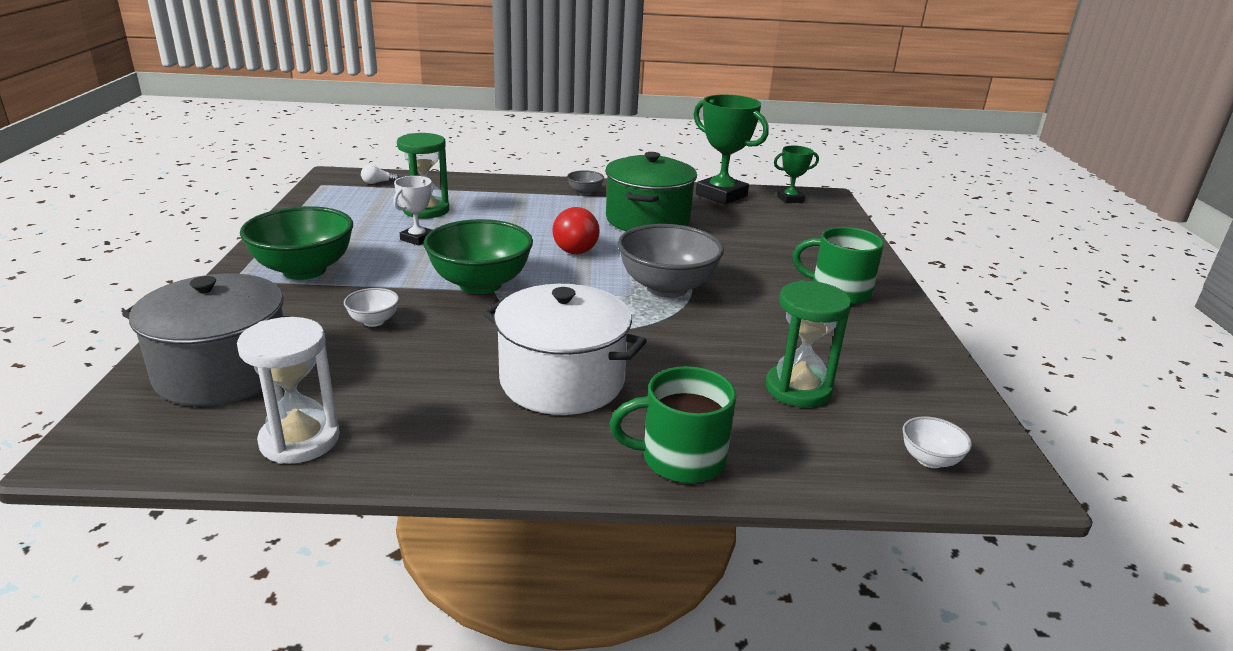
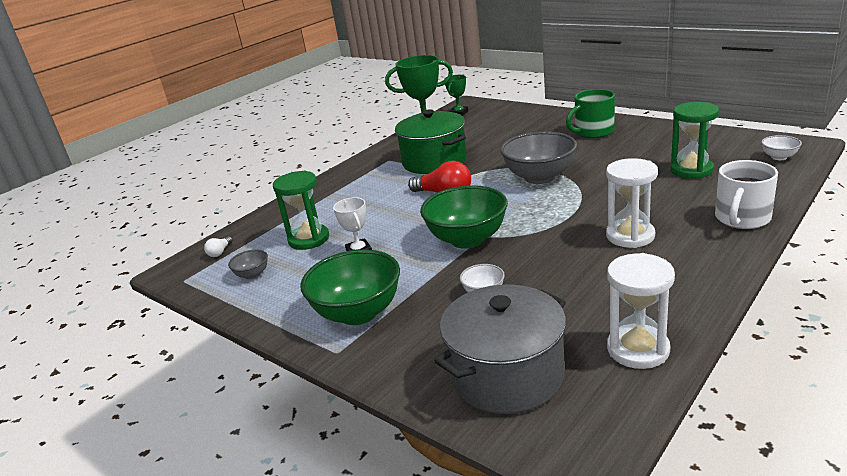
camera: 45 degrees left, 0 degrees up
white pot [483,284,647,415] -> white hourglass [606,158,658,248]
grey bowl [567,170,604,196] -> grey bowl moved to [228,249,268,279]
green mug [610,366,736,483] -> white mug [715,160,778,229]

